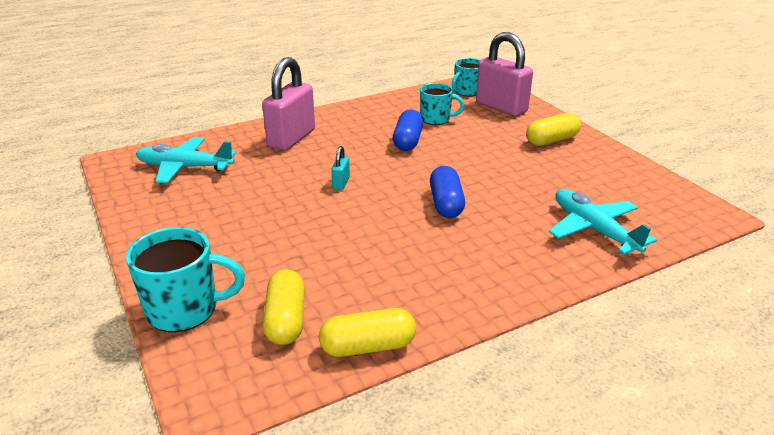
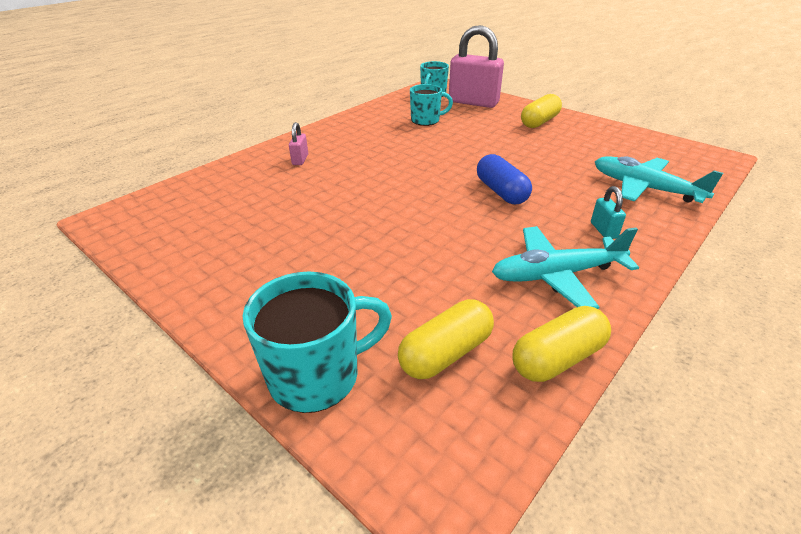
camera: 20 degrees left, 5 degrees up
turquoise plane [136,137,236,183] -> turquoise plane moved to [492,226,639,309]
pink padlock [262,57,315,151] -> pink padlock [289,122,308,165], size x0.43
yellow capsule [263,269,305,345] -> yellow capsule turned 75 degrees clockwise [398,299,494,379]
turquoise padlock [331,146,350,190] -> turquoise padlock moved to [591,186,626,239]
blue capsule [393,109,423,151] -> none

